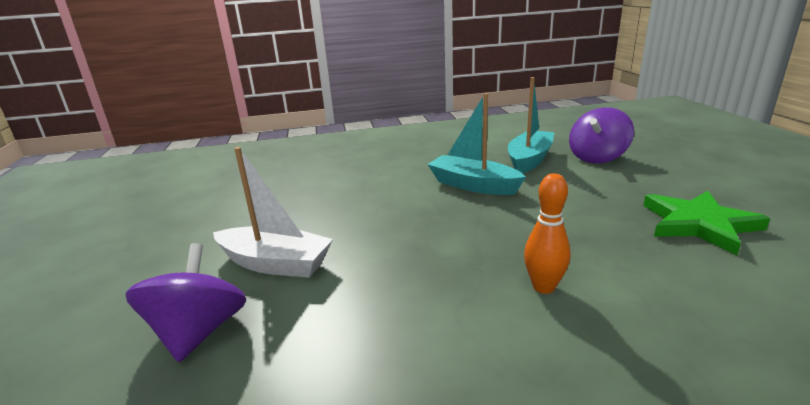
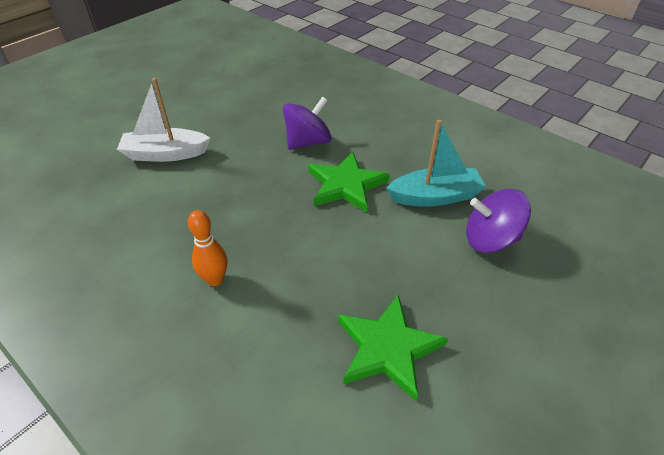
camera: 50 degrees right, 20 degrees up
purple spinning top [126,243,246,362] -> purple spinning top moved to [283,96,332,150]
white boat [213,147,333,278] -> white boat turned 105 degrees clockwise [117,78,210,162]
turquoise boat [427,93,526,195] -> green star [308,152,390,213]

